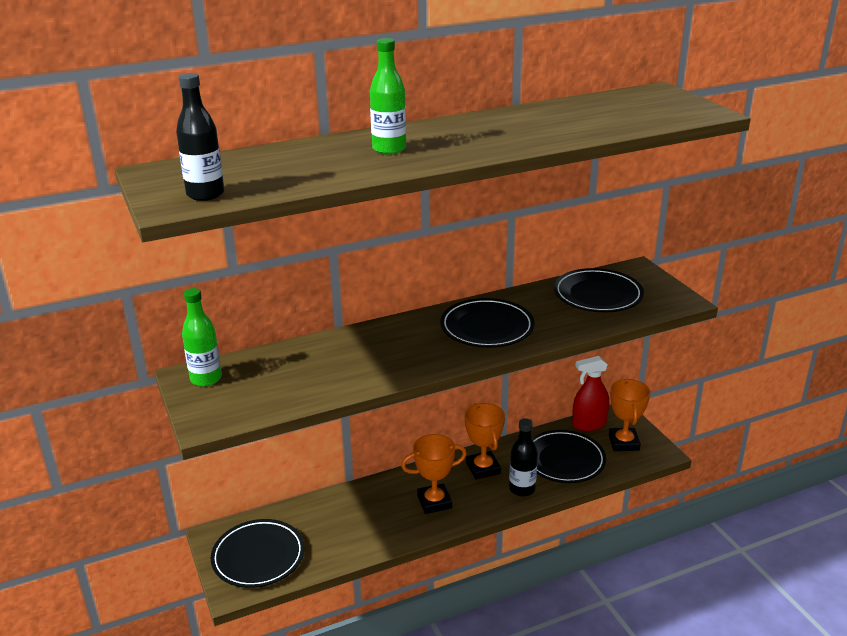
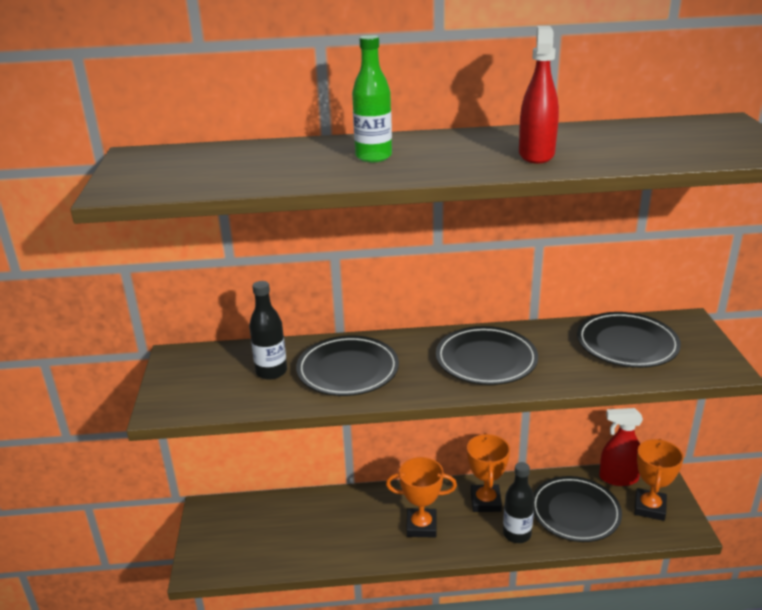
camera: 20 degrees right, 0 degrees up
black bottle [176,73,224,201] -> black bottle moved to [249,281,287,380]
green bottle [182,288,222,386] -> none
black plate [211,519,305,588] -> black plate moved to [296,335,399,396]
none -> red spray bottle [519,26,559,164]

